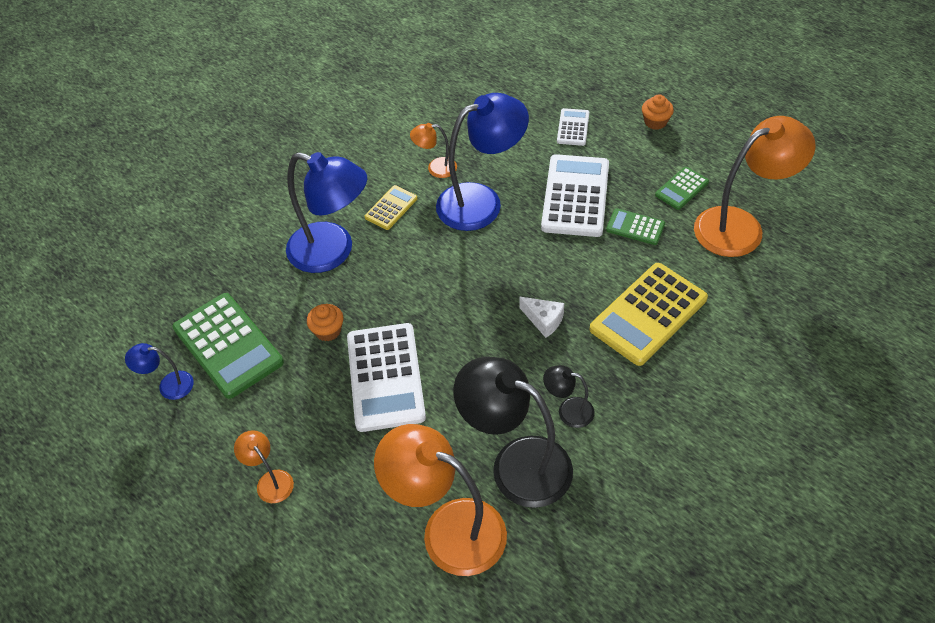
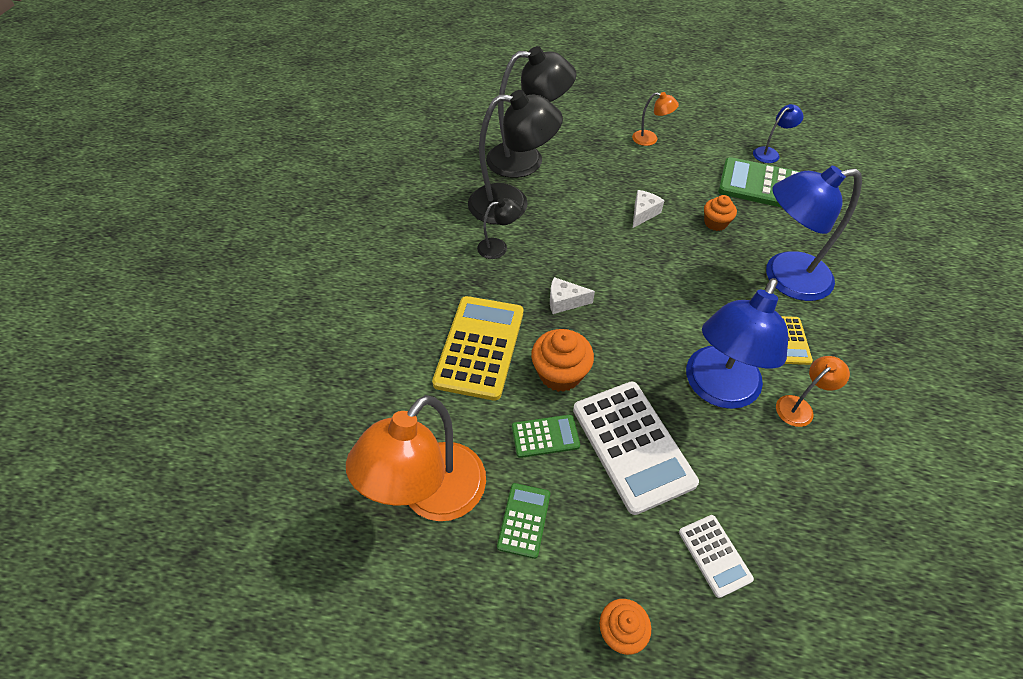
camera: 145 degrees right, 0 degrees up
white calculator [347,323,426,432] -> white cheese [633,190,665,228]
orange lamp [374,424,507,576] -> black lamp [486,46,576,178]
none -> orange cupcake [531,329,594,392]

